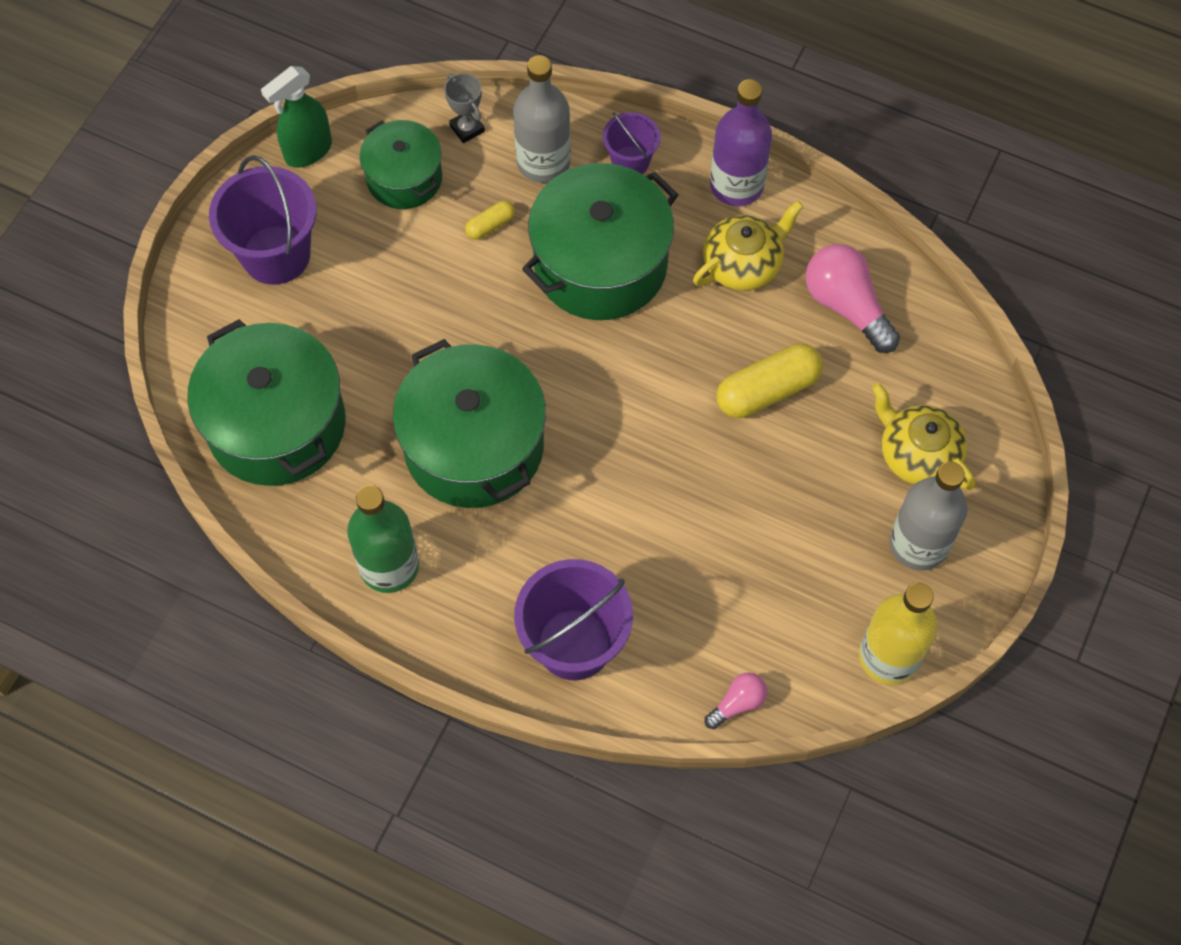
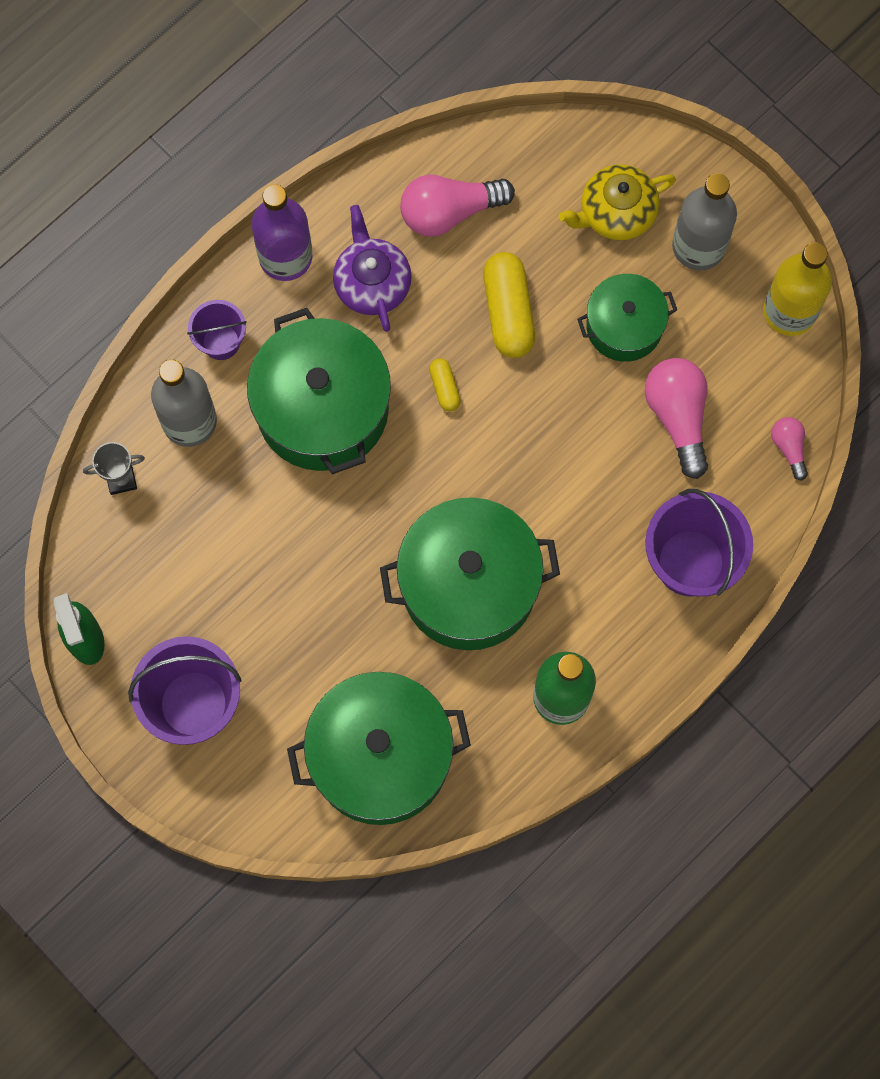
camera: 70 degrees left, 10 degrees up
green pot [360,120,442,209] -> green pot moved to [577,274,677,362]
yellow capsule [465,200,515,240] -> yellow capsule moved to [429,358,461,412]
yellow teapot [693,201,804,291] -> purple teapot [333,205,412,332]
none -> pink light bulb [644,358,708,479]

